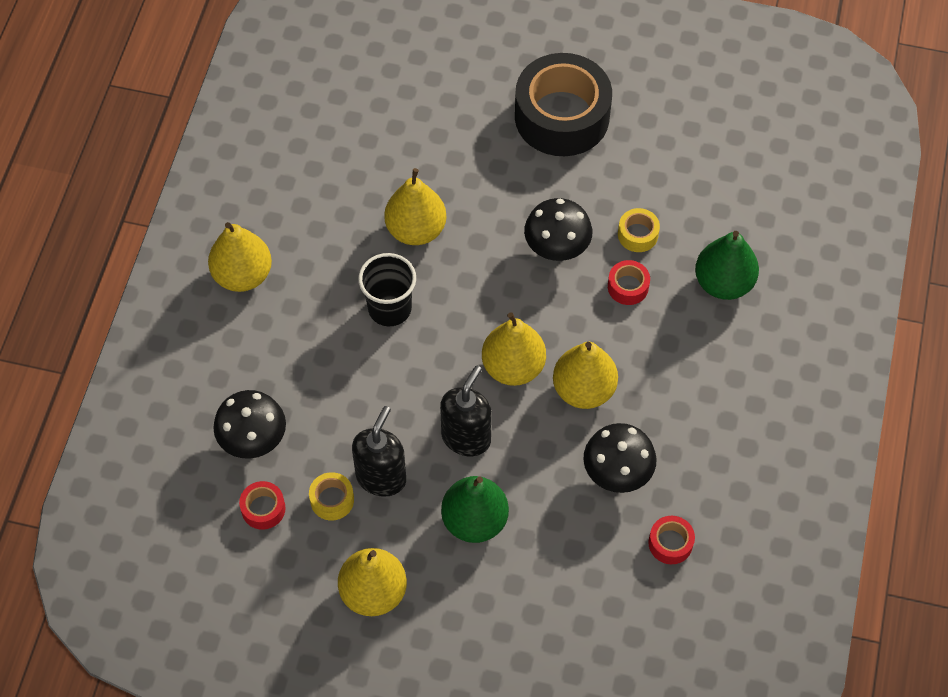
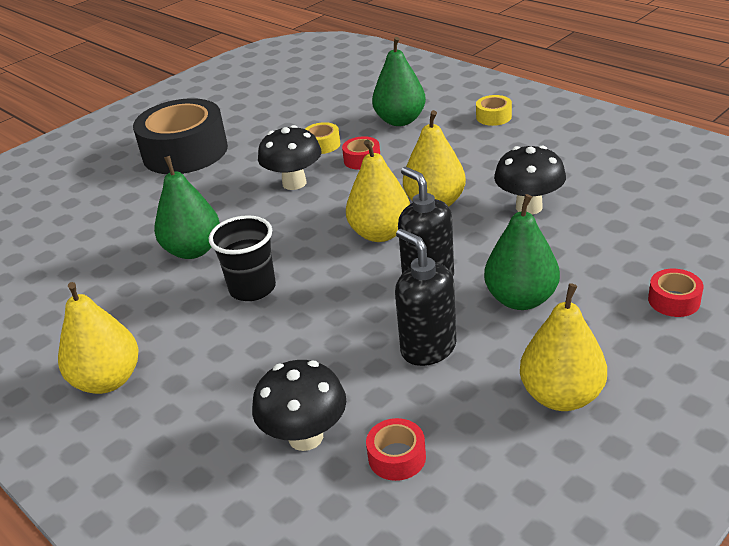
camera: 55 degrees left, 25 degrees down
yellow tape [309,472,354,520] -> yellow tape moved to [476,95,512,126]
yellow pear [384,168,446,245] -> green pear [154,156,220,259]
red tape [648,516,695,564] -> red tape moved to [648,269,703,317]

